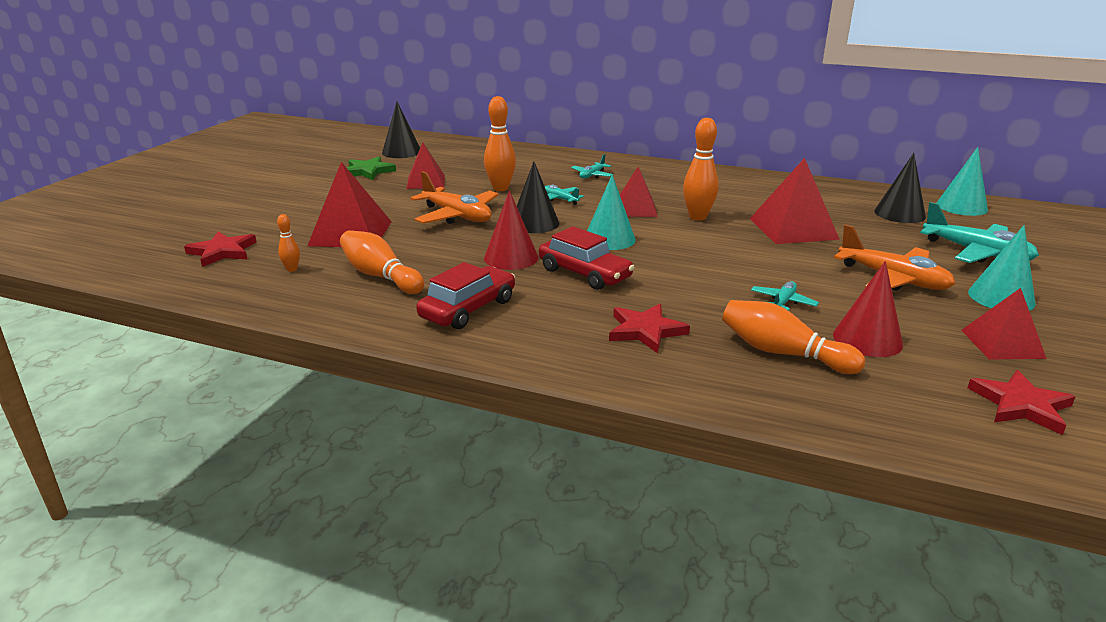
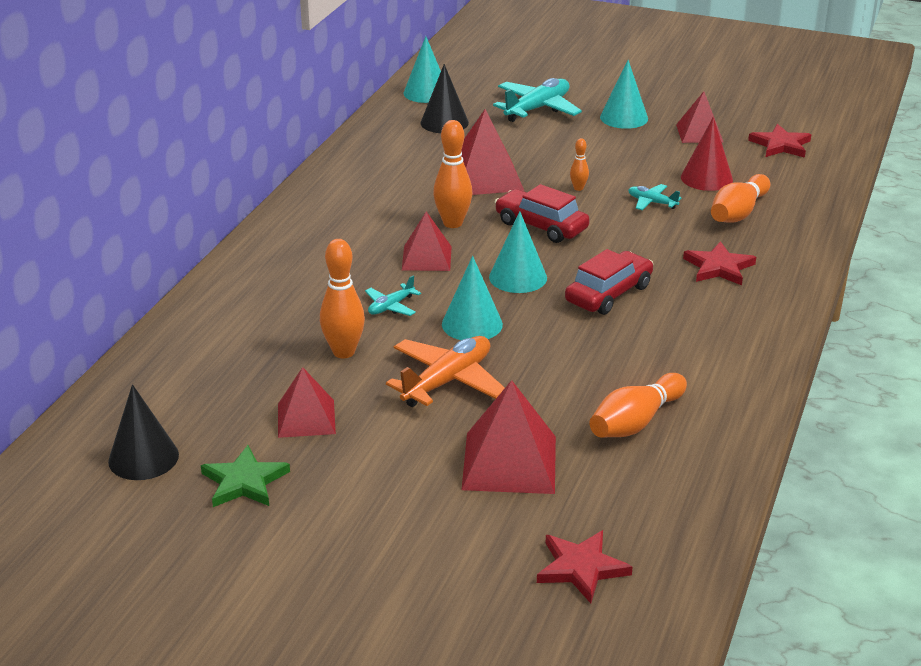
camera: 90 degrees left, 5 degrees up
orange bowling pin [277,214,300,272] -> orange bowling pin moved to [570,138,589,191]
red car [416,262,515,329] -> red car moved to [495,184,590,243]
red cone [484,190,538,270] -> none
black cone [517,162,560,233] -> turquoise cone [442,256,503,340]
turquoise plane [571,154,613,178] -> none
orange plane [834,224,956,291] -> none

